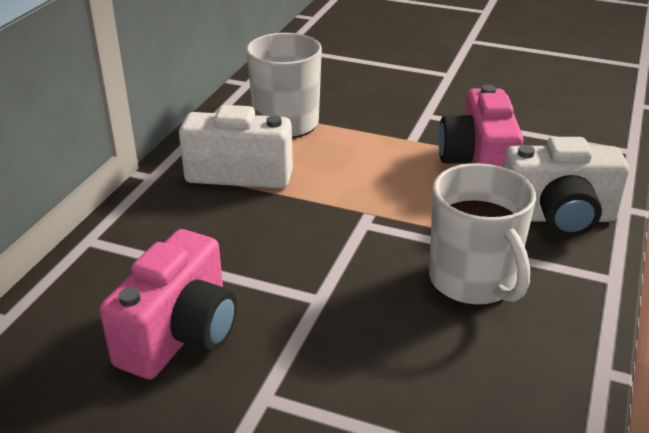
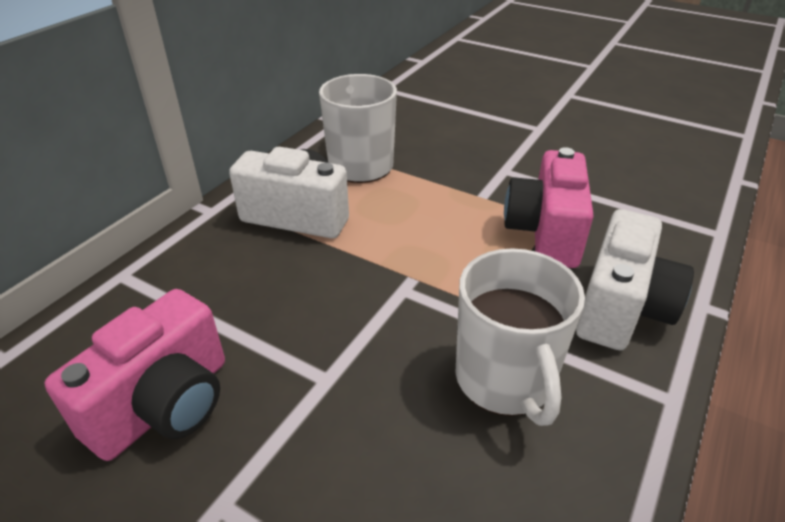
camera: 10 degrees right, 5 degrees up
white camera [504,137,629,237] -> white camera turned 75 degrees counterclockwise [576,209,694,350]

